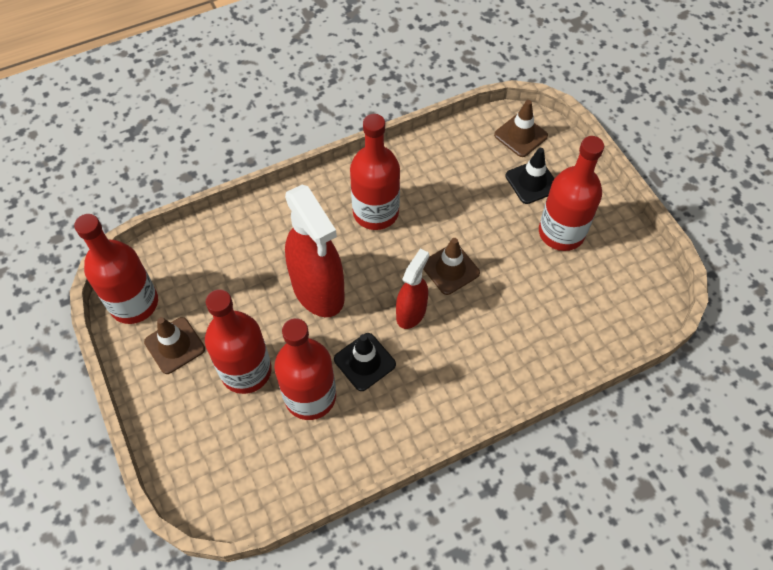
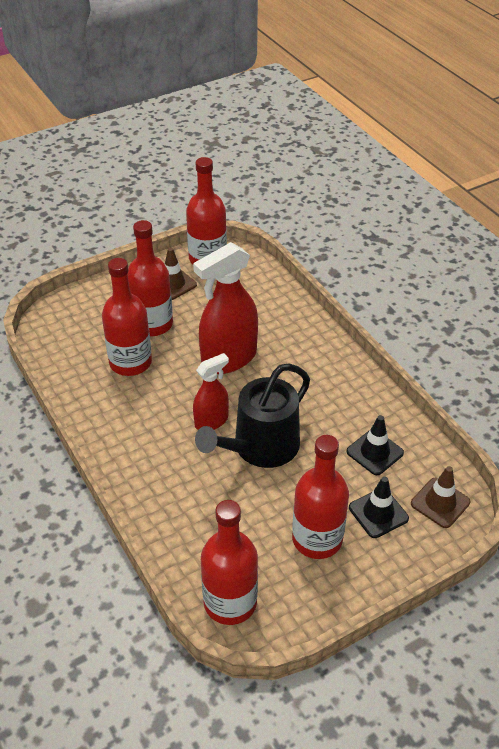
camera: 85 degrees right, 15 degrees down
black traffic cone [334,333,396,391] -> black traffic cone moved to [346,415,404,475]
red bottle [350,114,400,230] -> red bottle moved to [201,500,258,625]
red spray bottle [396,248,429,329] -> red spray bottle turned 60 degrees counterclockwise [193,353,229,430]
brown traffic cone [423,238,480,295] -> black watering can [195,364,310,468]

